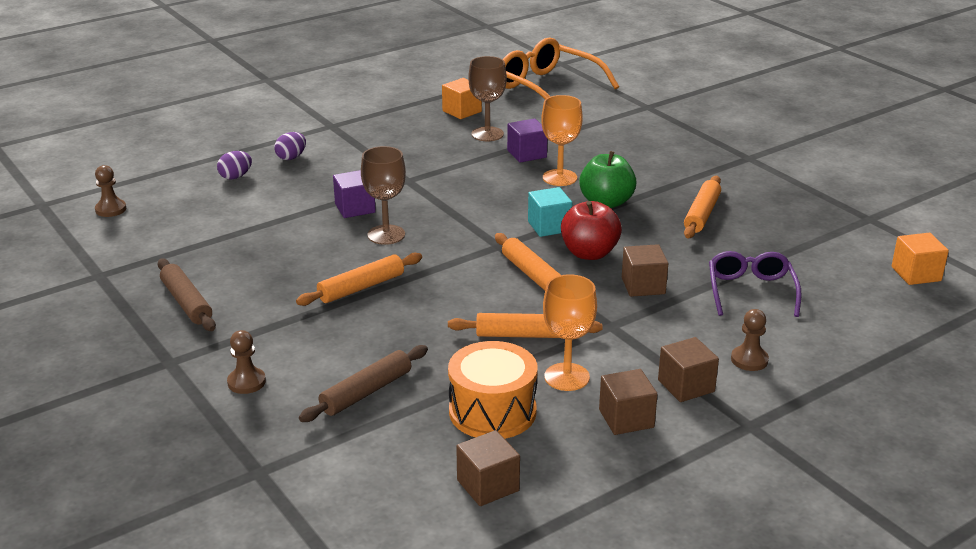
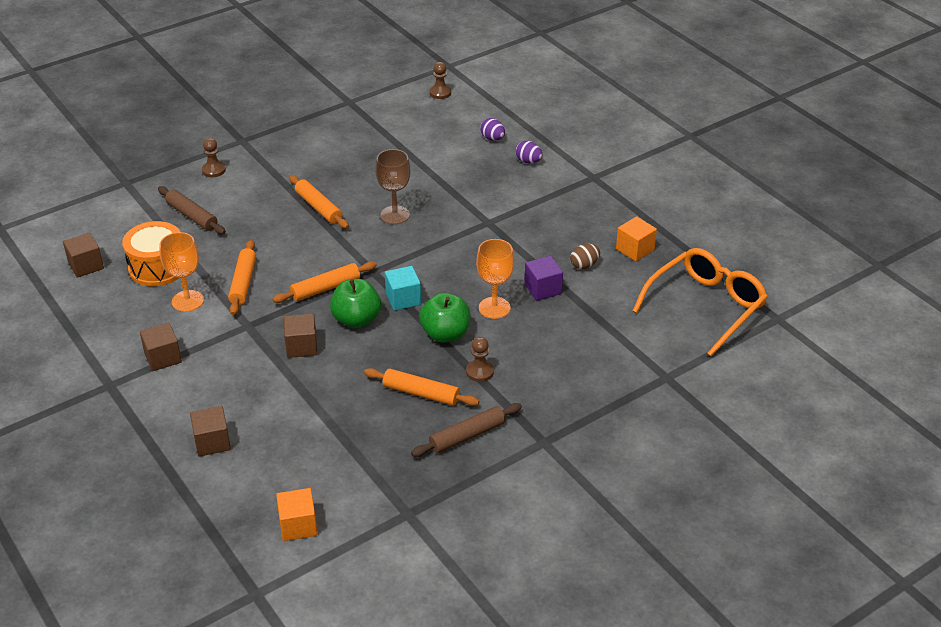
camera: 90 degrees right, 10 degrees up
brown rolling pin [158,259,216,331] -> brown rolling pin moved to [411,403,522,457]
purple cube [333,170,376,218] -> none
brown goblet [468,56,507,141] -> brown egg [570,244,600,269]
red apple [561,201,622,260] -> green apple [330,279,381,328]
brown cube [599,369,658,435] -> brown cube moved to [190,406,231,457]
purple glasses [709,251,802,317] -> none
brown pawn [731,309,769,371] -> brown pawn moved to [466,337,494,382]

